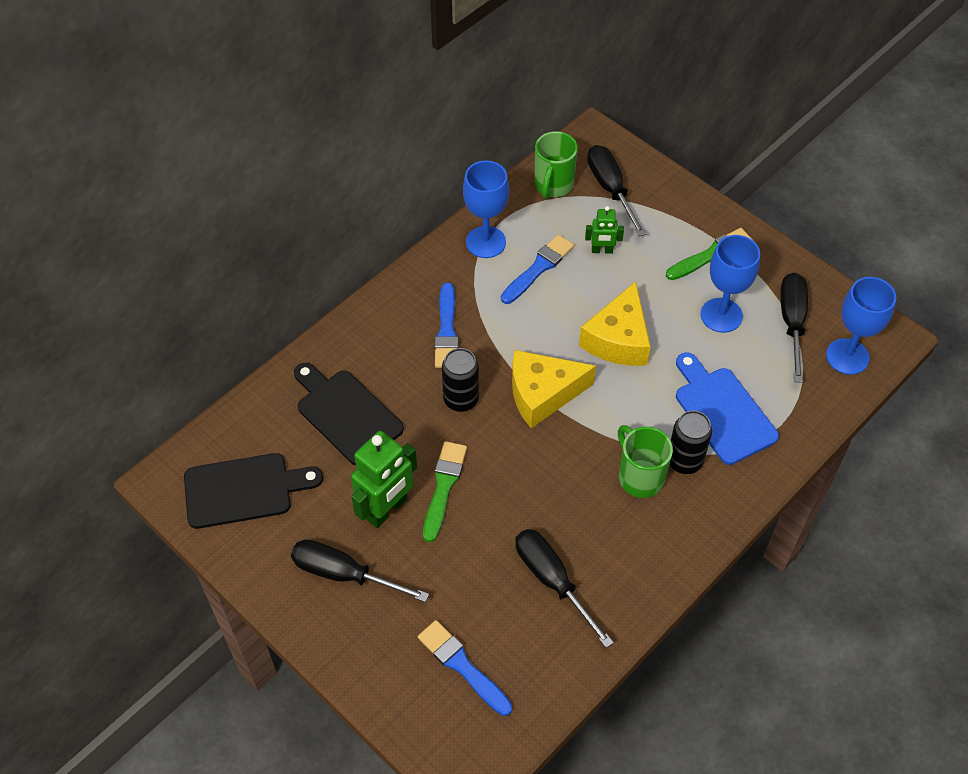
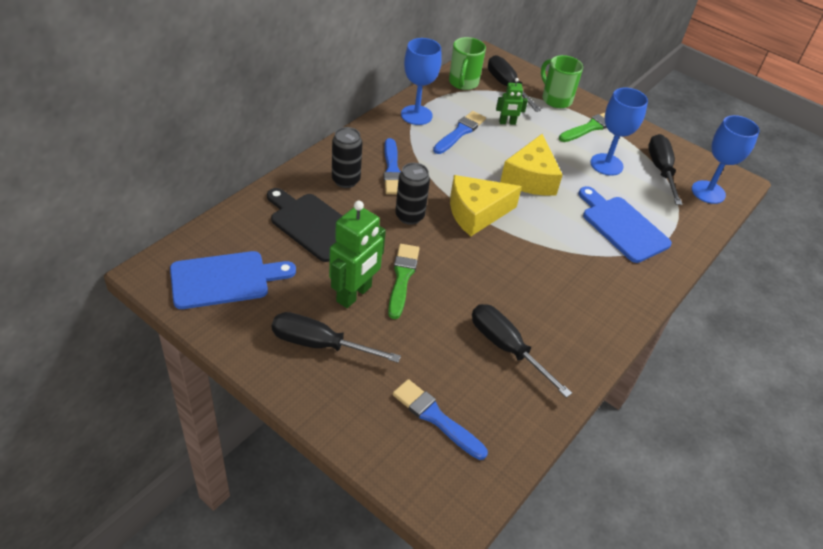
camera: 10 degrees left, 10 degrees down
black cutting board [184,453,323,529] -> blue cutting board [170,251,296,309]
green mug [618,425,673,498] -> green mug moved to [541,55,583,108]
black can [670,410,712,474] -> black can moved to [332,127,362,188]

